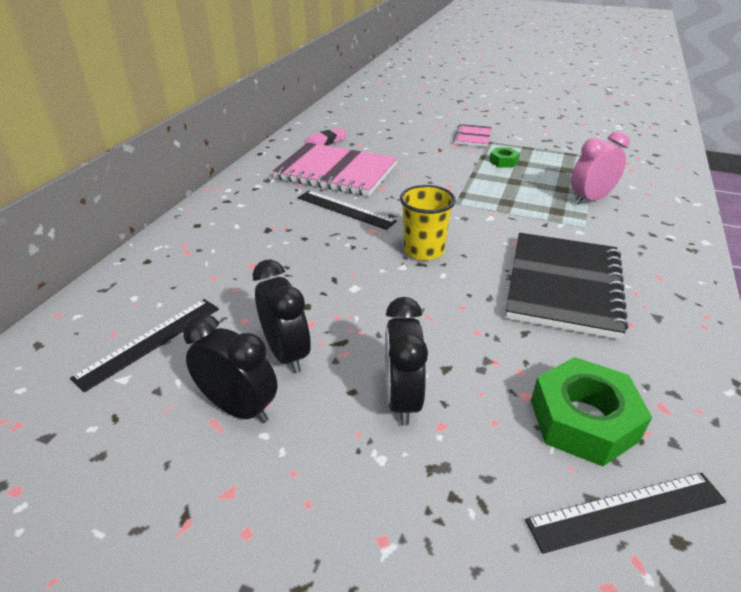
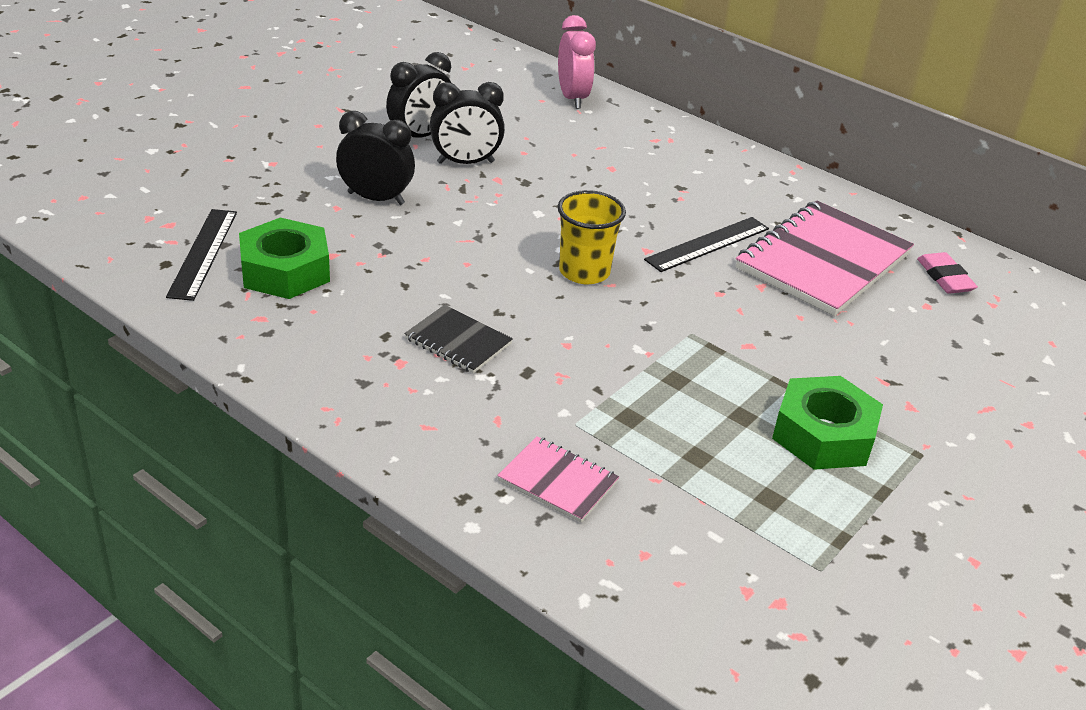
camera: 105 degrees right, 0 degrees up
black ruler [70,299,219,392] -> none
pink notebook [453,124,492,147] -> pink notebook moved to [497,436,619,523]
green nut [489,147,520,168] -> green nut [772,376,883,470], size x1.96
black notebook [506,233,628,339] -> black notebook [405,305,513,374], size x0.49
pink clock [571,131,629,205] -> pink clock moved to [558,15,596,109]

